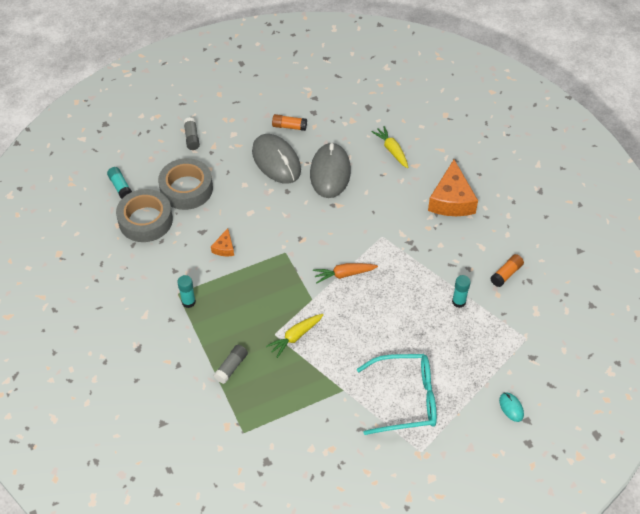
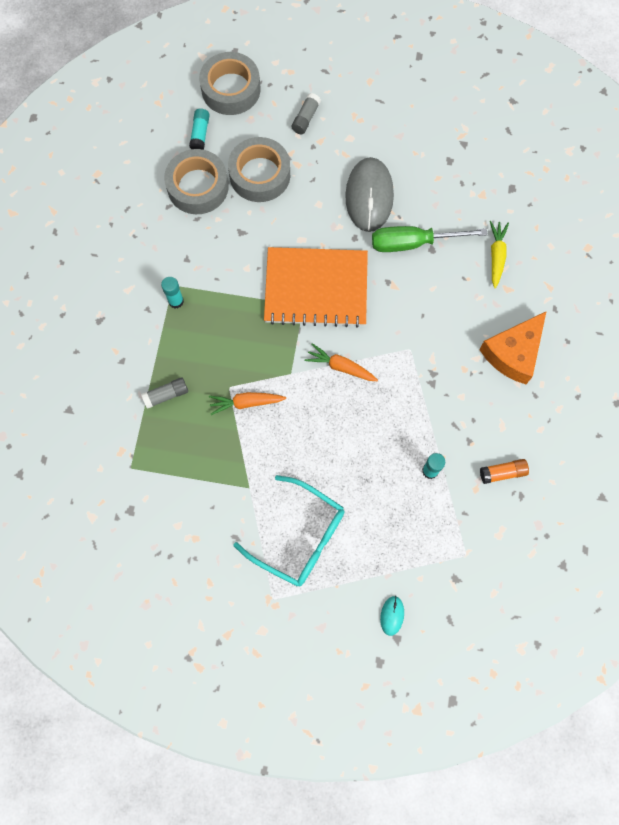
camera: 35 degrees right, 20 degrees up
orange cheese [211,228,234,256] -> none
yellow carrot [266,314,324,358] -> orange carrot [209,392,286,415]
orange glue stick [272,114,307,131] -> none
grey mouse [310,142,351,198] -> green screwdriver [372,226,488,252]
none -> grey tape [199,52,260,115]
none -> orange notebook [264,247,368,328]

